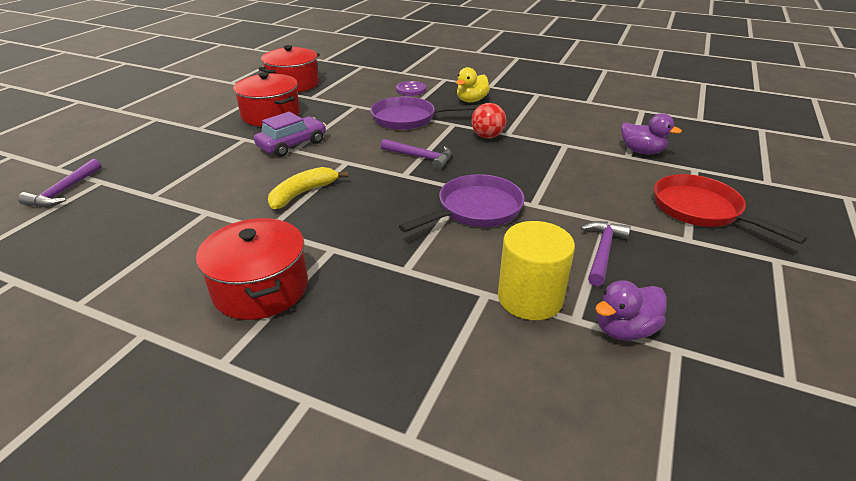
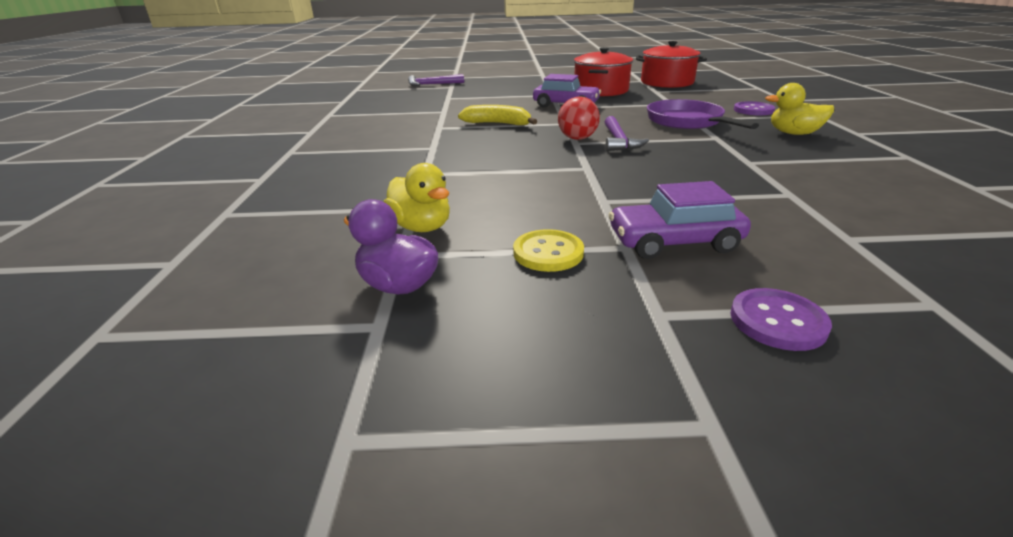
camera: 65 degrees right, 5 degrees down
red pot [196,218,308,320] -> none
purple pan [399,174,525,232] -> none
red ball [471,103,506,138] -> red ball moved to [558,96,600,140]
yellow cylinder [498,221,575,320] -> yellow duck [383,163,450,232]
purple hammer [580,221,631,286] -> yellow button [513,229,584,272]
purple duck [621,113,682,154] -> none
red pan [654,174,807,244] -> purple button [730,288,832,351]
none -> purple car [609,181,751,259]

